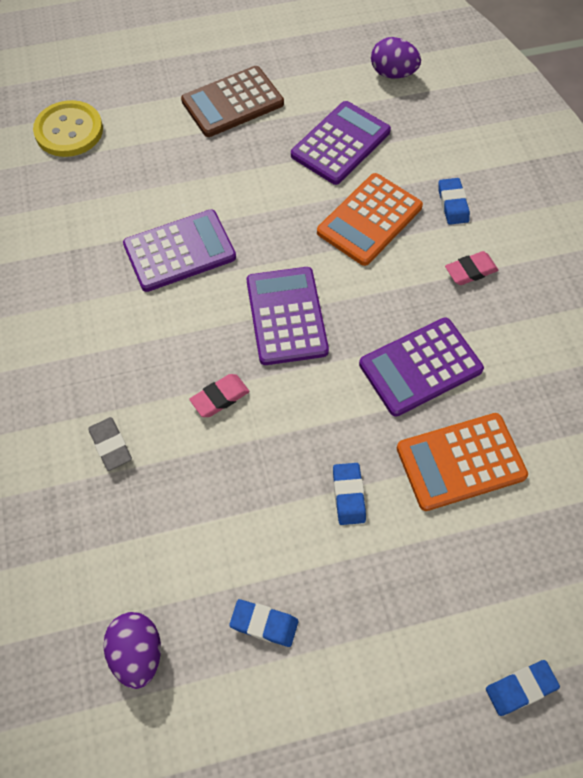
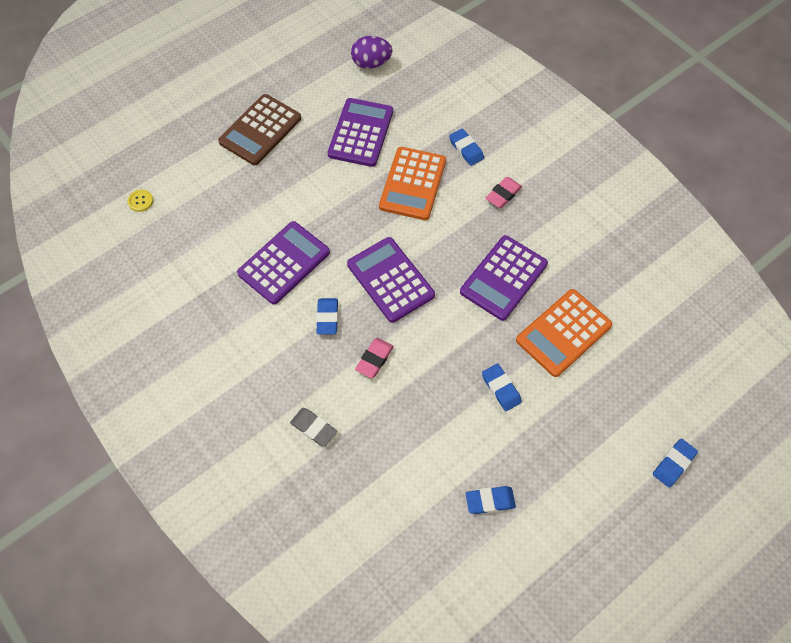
camera: 25 degrees left, 0 degrees up
yellow button [33,100,103,157] -> yellow button [128,190,153,212], size x0.43
purple egg [103,612,161,689] -> none
none -> blue eraser [316,298,338,334]

